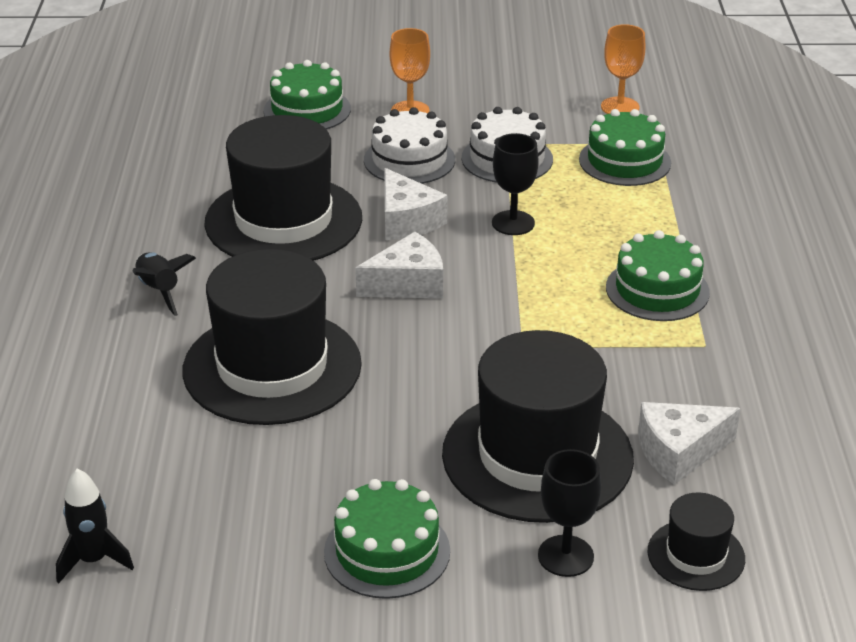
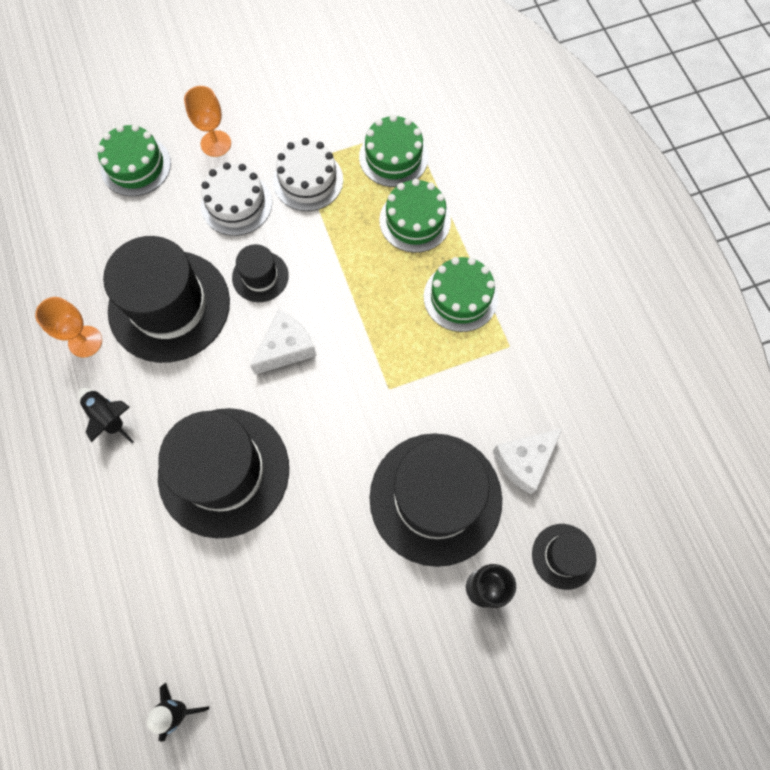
camera: 20 degrees left, 35 degrees up
green cake [324,479,450,599] -> green cake moved to [379,178,451,253]
white cheese [385,168,447,240] -> black hat [232,244,289,302]
black goblet [492,133,539,235] -> none
orange goblet [601,24,646,114] -> orange goblet moved to [35,297,102,357]

